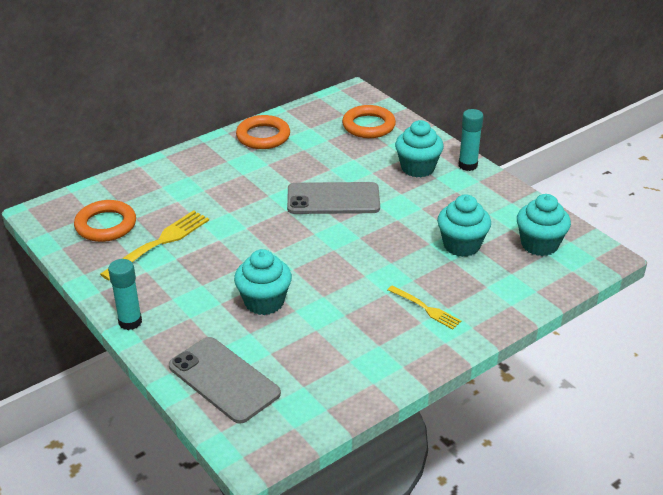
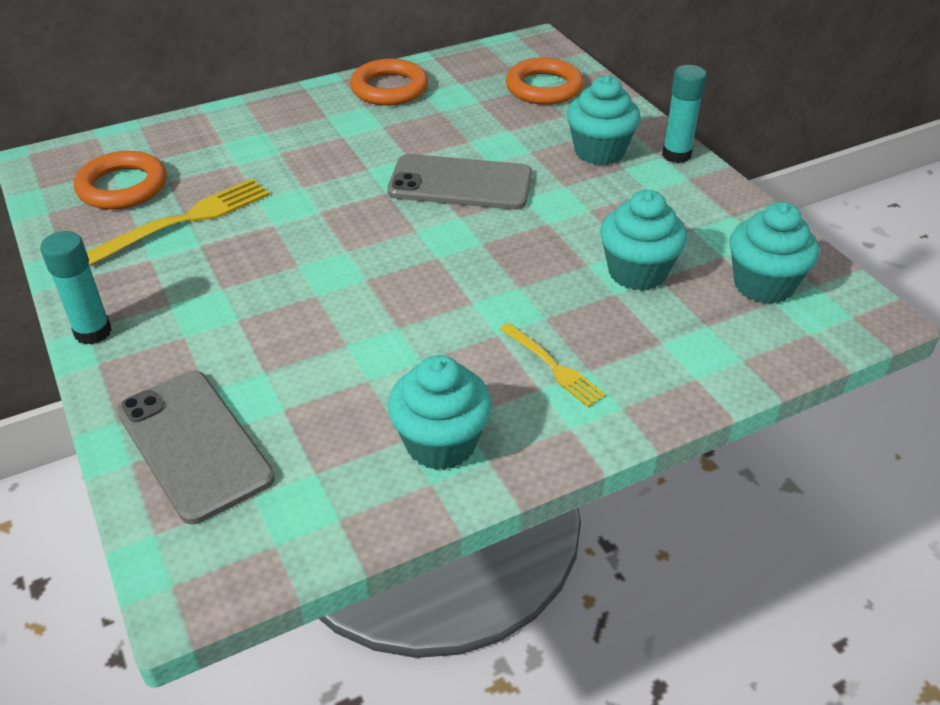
camera: 10 degrees right, 5 degrees up
turquoise cupcake [234,249,292,315] -> turquoise cupcake moved to [388,355,492,470]

